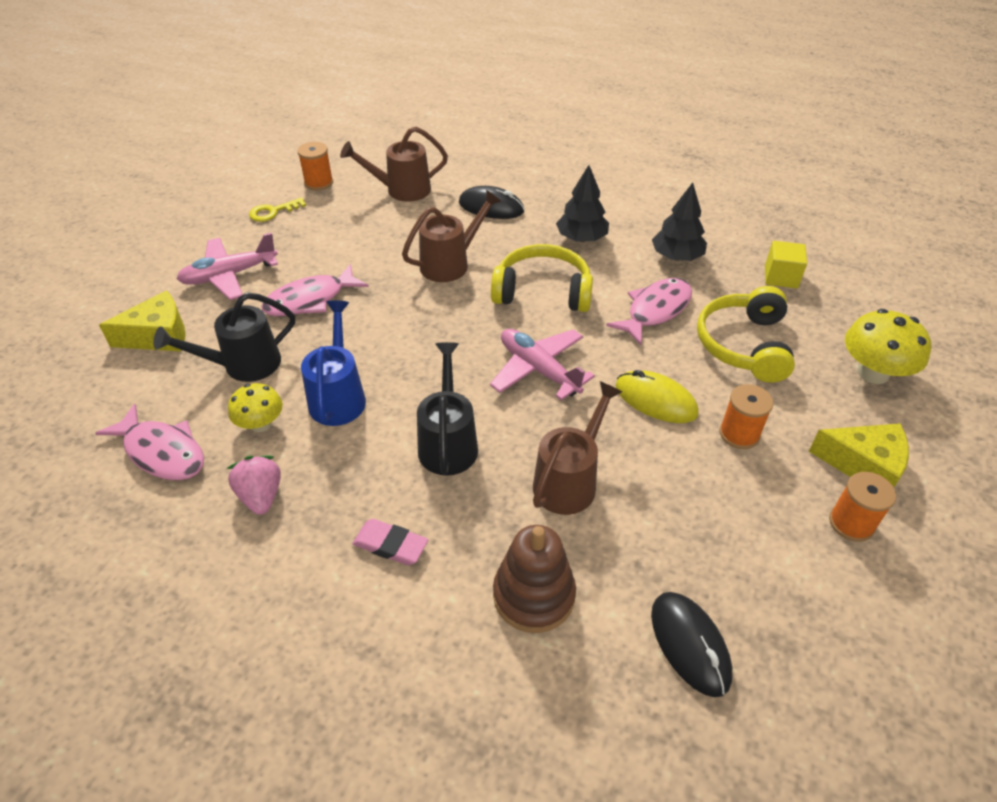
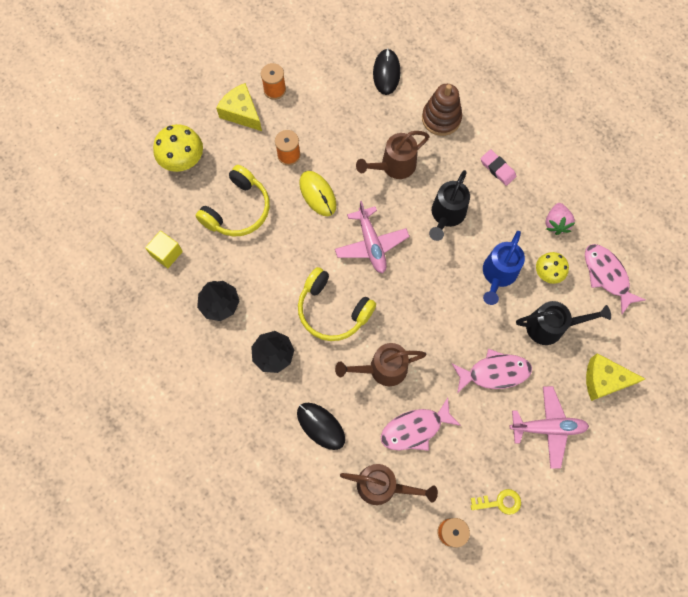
camera: 155 degrees left, 25 degrees up
pink fish [606,278,692,345] -> pink fish moved to [381,398,461,451]

